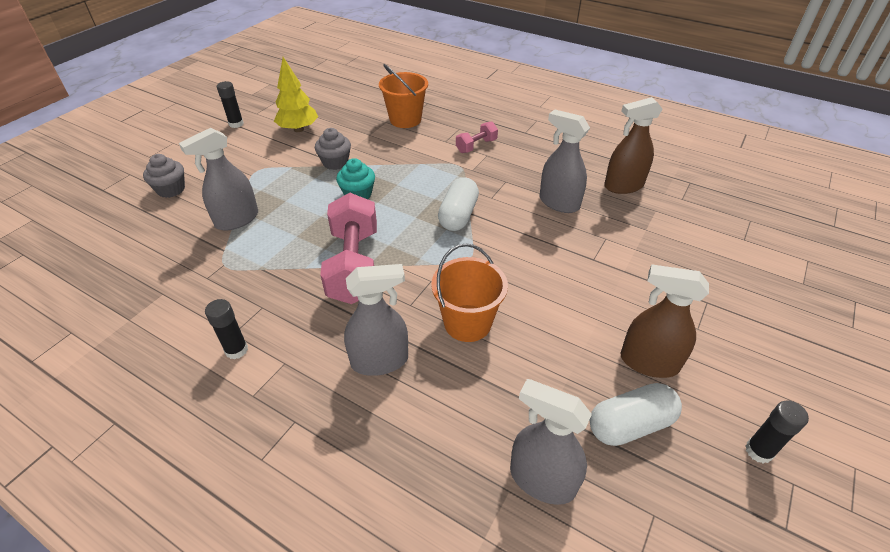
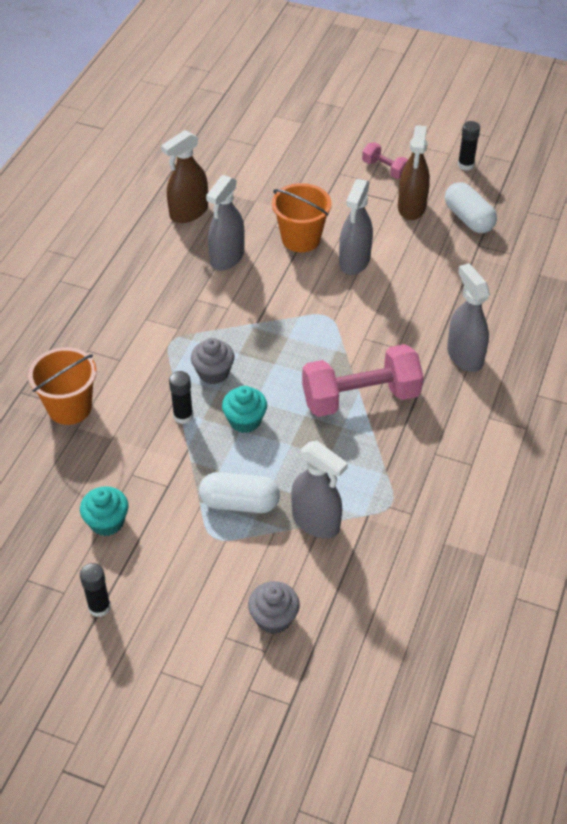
camera: 100 degrees left, 5 degrees up
black glue stick [205,299,248,359] -> black glue stick moved to [169,371,193,424]
yellow tree [274,57,318,132] -> turquoise cupcake [80,486,128,536]
grey cupcake [315,128,351,170] -> grey cupcake moved to [191,338,234,384]
orange bucket [431,243,508,342] -> orange bucket moved to [272,183,332,252]
white capsule [438,177,479,231] -> white capsule moved to [199,472,280,513]
pink dumbbell [456,121,498,153] -> pink dumbbell moved to [362,143,408,179]
grey spray bottle [510,379,592,505] -> grey spray bottle moved to [339,179,373,275]
brown spray bottle [604,97,663,194] -> brown spray bottle turned 75 degrees clockwise [161,130,208,223]

